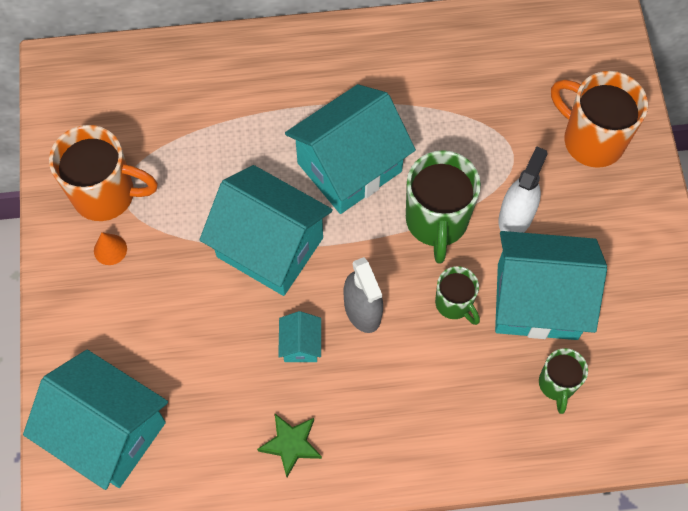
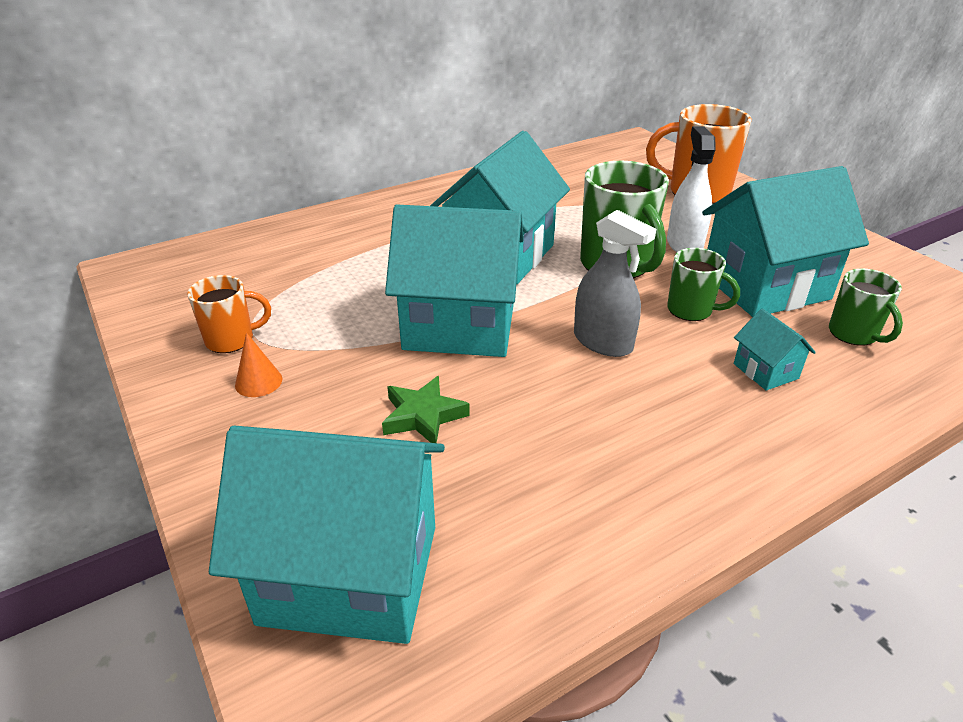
camera: 25 degrees left, 30 degrees down
orange mug [49,125,158,221] -> orange mug [187,275,271,353], size x0.57
green star [257,414,322,477] -> green star moved to [382,376,470,443]
turquoise house [278,311,321,362] -> turquoise house moved to [734,308,816,391]

